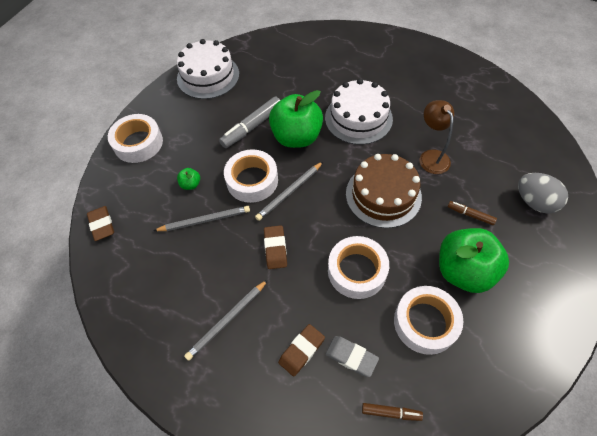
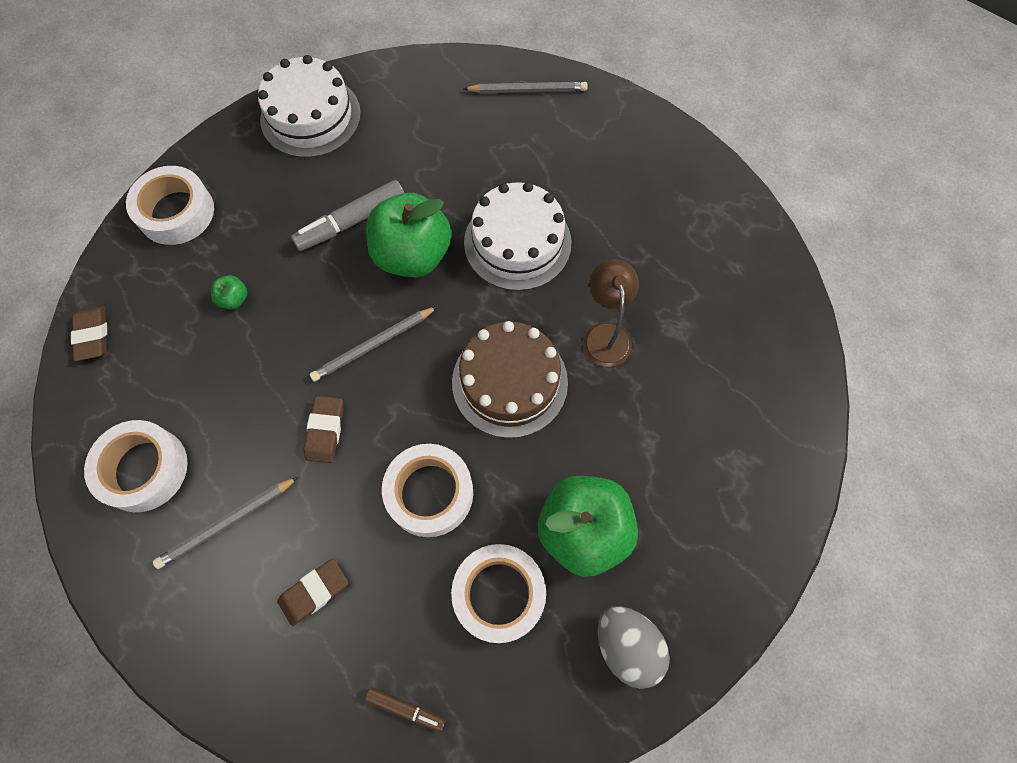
camera: 10 degrees right, 10 degrees up
grey pencil [153,206,250,231] -> grey pencil moved to [463,82,588,93]
white tape [224,149,278,203] -> white tape moved to [84,420,188,512]
grey eraser [326,336,379,377] -> none
brown marker [448,201,497,225] -> none
grey egg [518,173,568,214] -> grey egg moved to [598,606,670,689]

